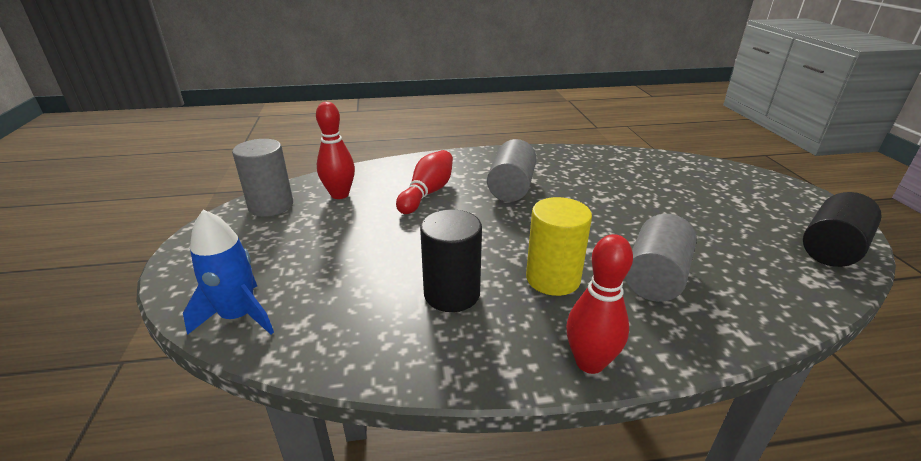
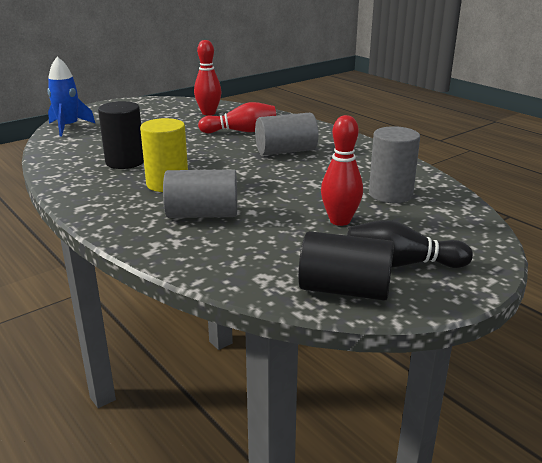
camera: 60 degrees right, 5 degrees down
grey cylinder [232,139,293,217] -> grey cylinder moved to [369,126,420,203]
red bowling pin [566,234,633,374] -> red bowling pin moved to [321,115,363,226]
none -> black bowling pin [347,220,473,268]

